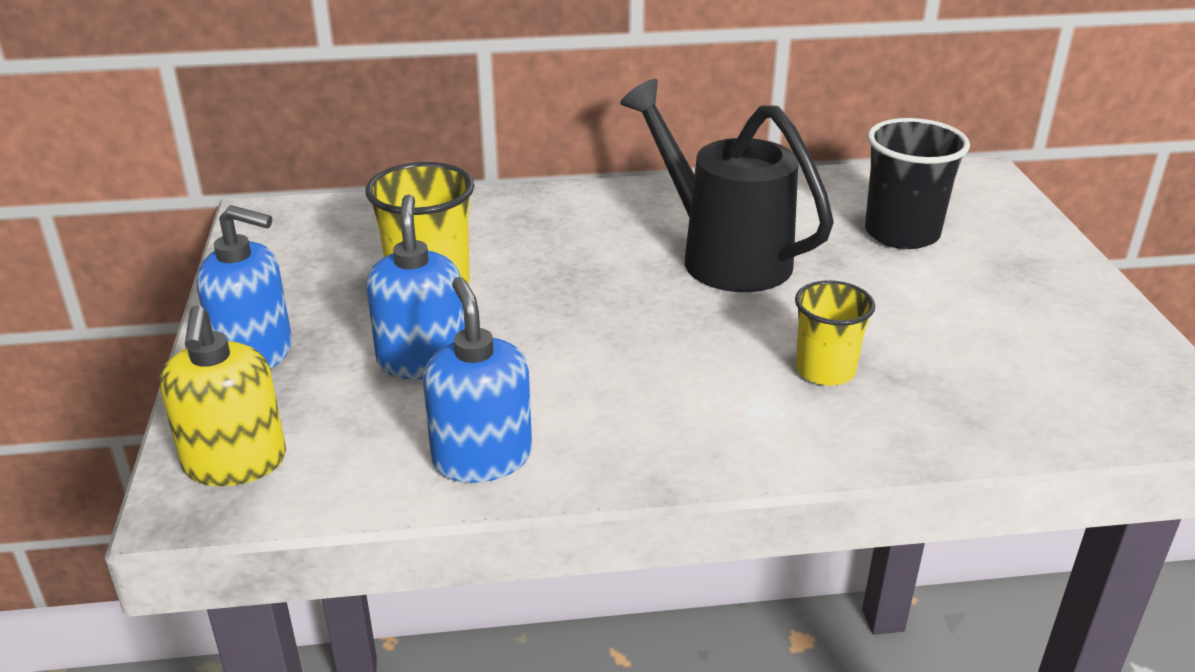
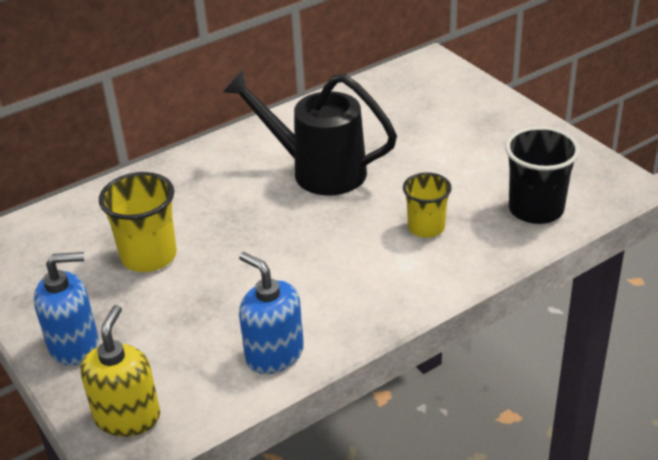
camera: 25 degrees left, 5 degrees up
yellow soap dispenser [160,306,286,486] -> yellow soap dispenser turned 135 degrees counterclockwise [80,305,160,437]
blue soap dispenser [366,194,465,380] -> none
black cup [865,118,970,249] -> black cup moved to [505,126,580,224]

